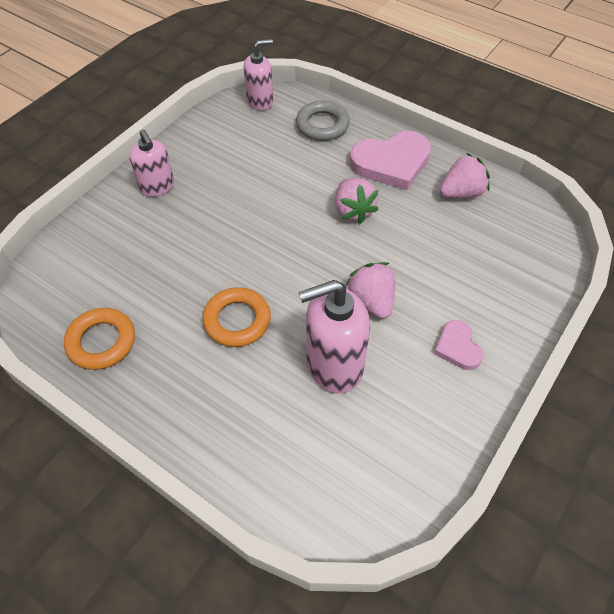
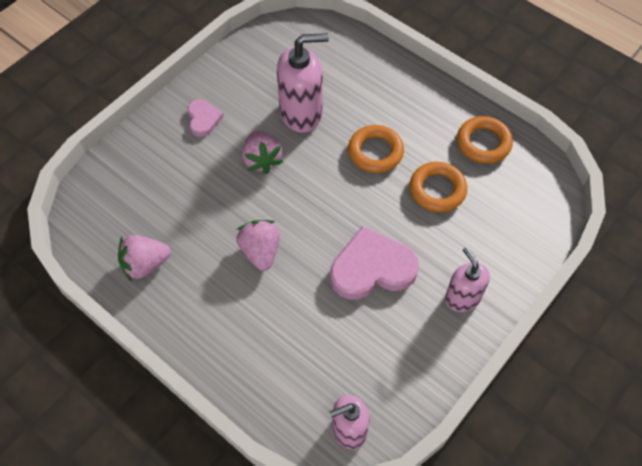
camera: 175 degrees left, 5 degrees up
grey ring [296,101,350,141] -> none
pink heart [350,131,431,190] -> pink heart moved to [330,226,419,300]
none -> orange ring [410,162,467,212]

